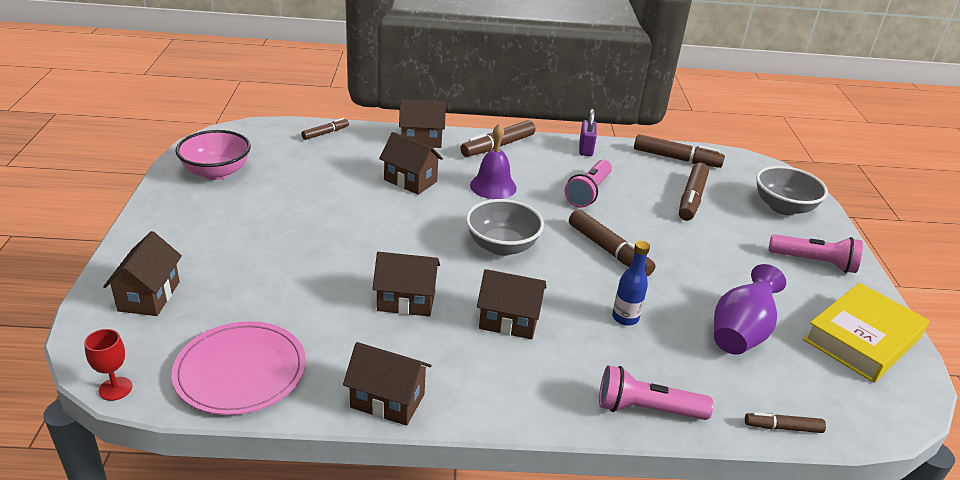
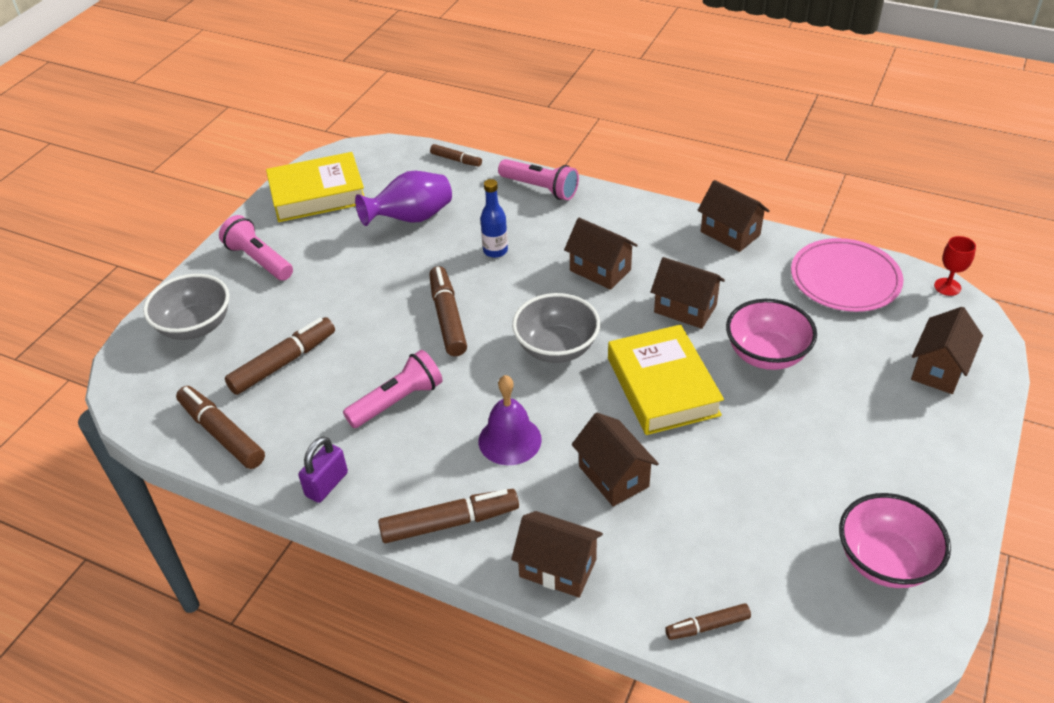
camera: 150 degrees left, 10 degrees up
none -> yellow book [608,325,724,435]
none -> pink bowl [726,299,817,370]

